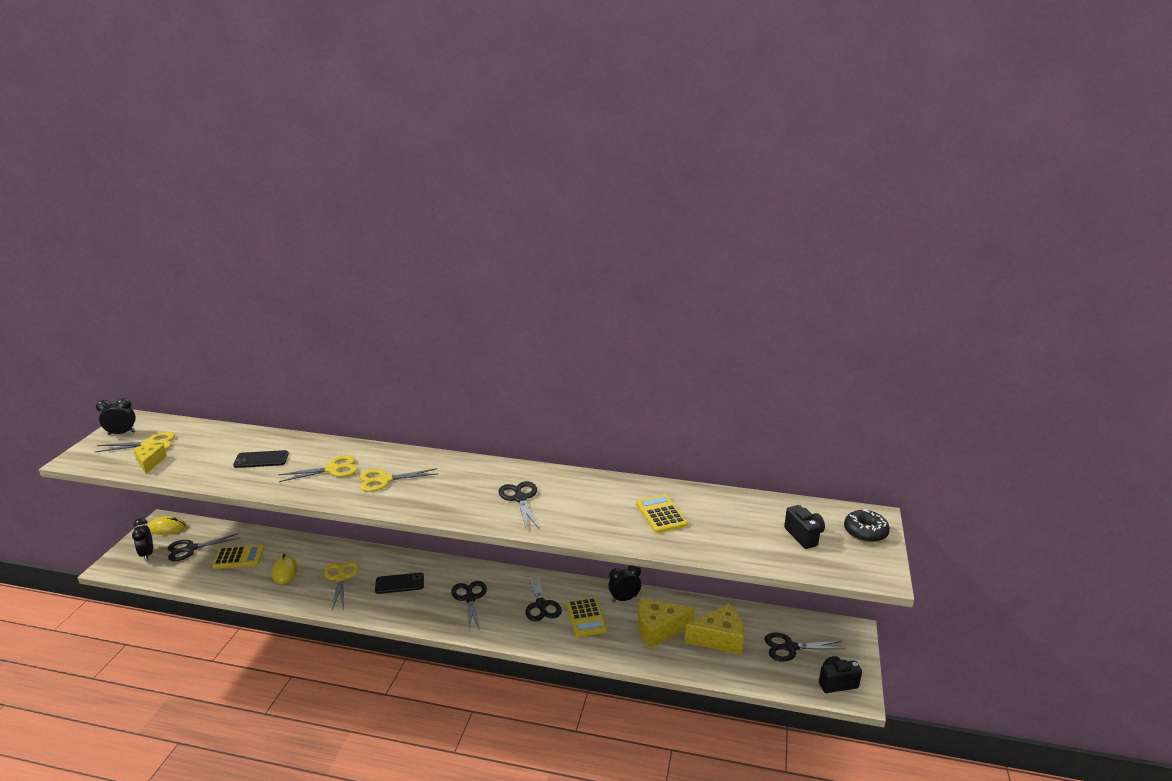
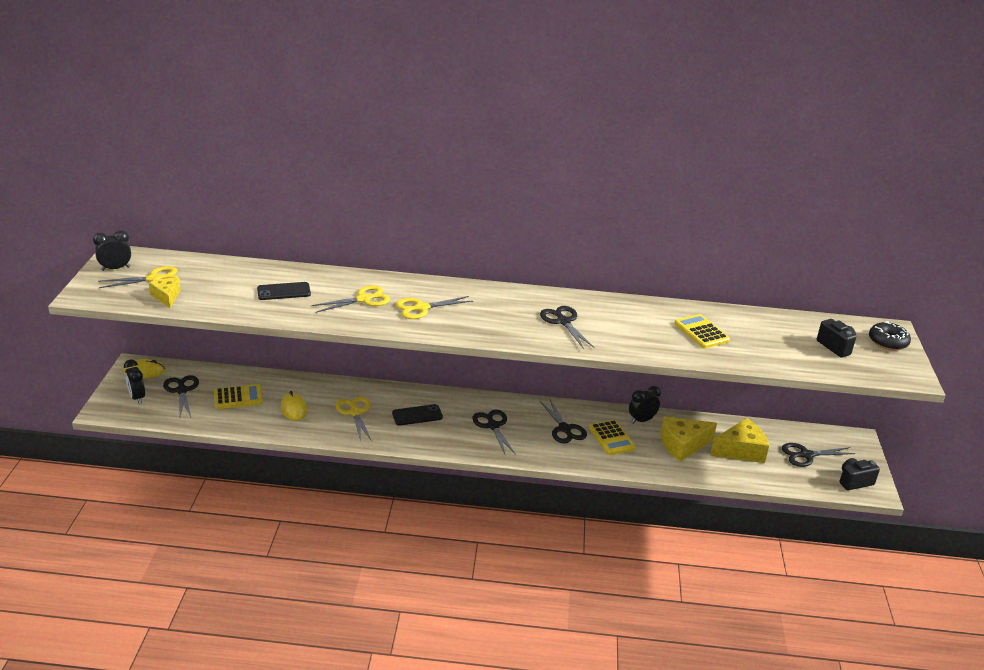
camera: 10 degrees left, 5 degrees up
black scissors [168,533,240,561] -> black scissors turned 105 degrees clockwise [163,375,199,417]

